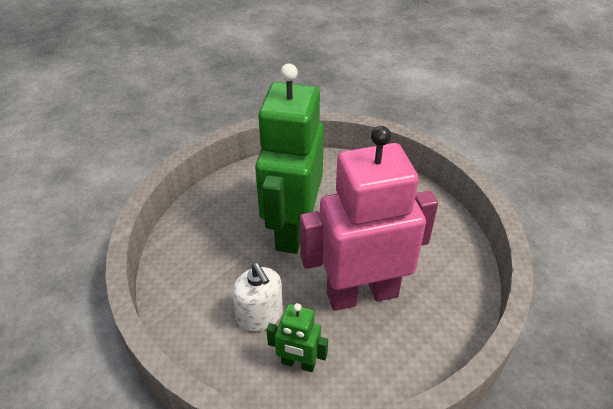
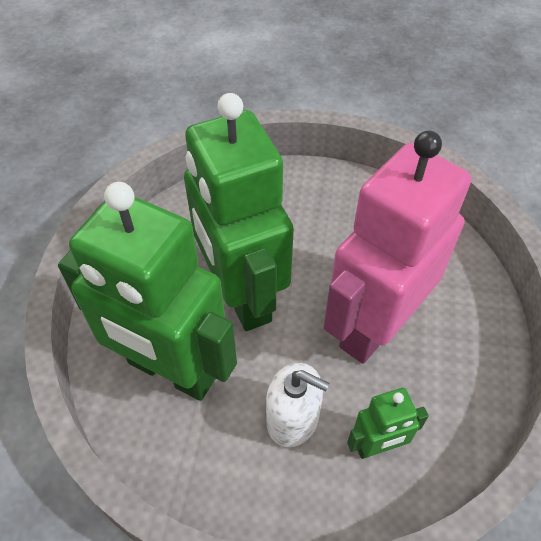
camera: 35 degrees left, 10 degrees up
none -> green robot [58,182,237,401]

